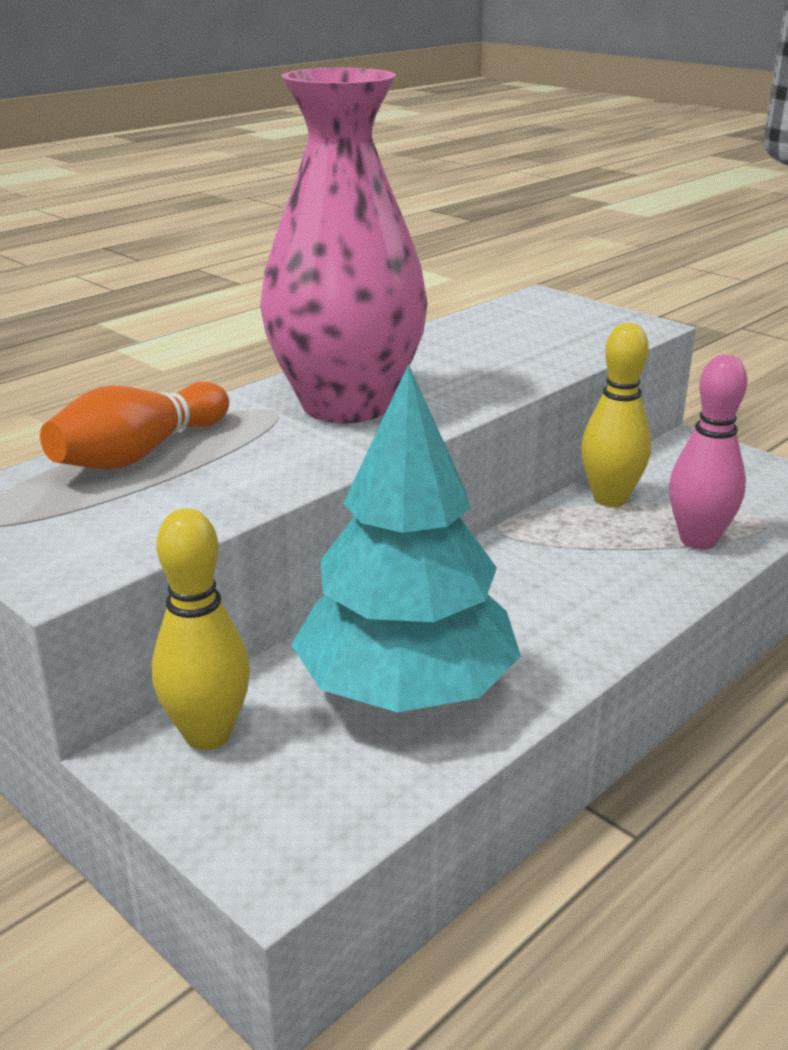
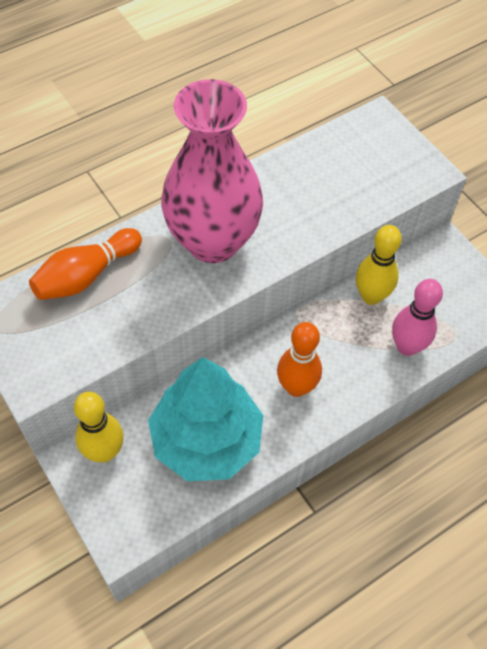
camera: 10 degrees right, 30 degrees up
none -> orange bowling pin [277,322,322,397]

